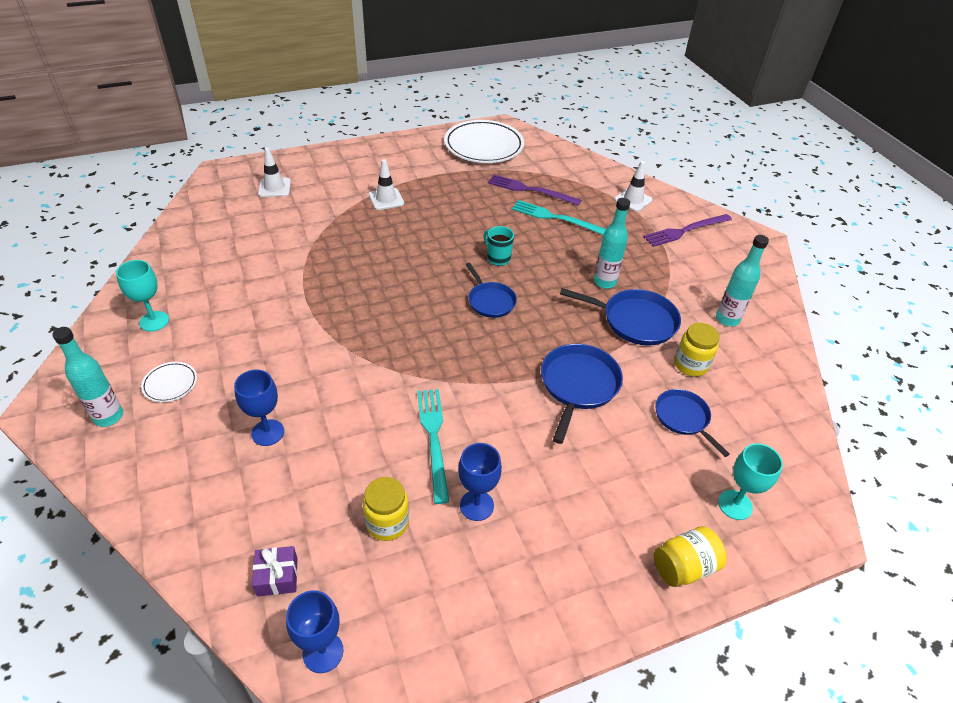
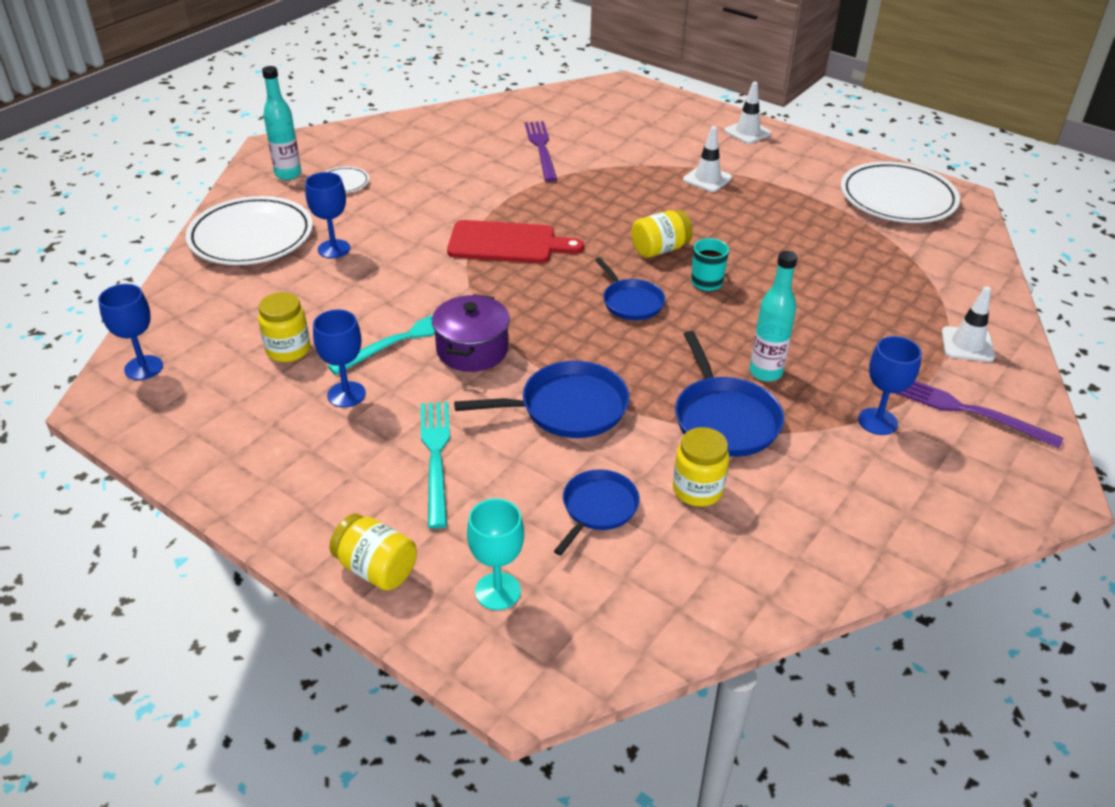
camera: 60 degrees right, 5 degrees down
turquoise goblet [116,260,169,331] -> none
purple gift [252,546,298,597] -> none
white traffic cone [258,148,291,197] -> white traffic cone moved to [724,82,772,144]
blue pan [465,263,517,318] -> blue pan turned 60 degrees counterclockwise [595,257,665,320]
purple fork [488,174,581,206] -> purple fork moved to [525,121,557,182]
turquoise fork [512,200,606,235] -> turquoise fork moved to [421,402,450,529]
turquoise bottle [716,235,769,326] -> none
none -> white plate [186,196,313,265]
none -> purple pot [432,294,510,372]
none -> red cutting board [447,220,584,263]
none -> yellow jar [631,210,693,258]
none -> blue goblet [858,336,922,435]

